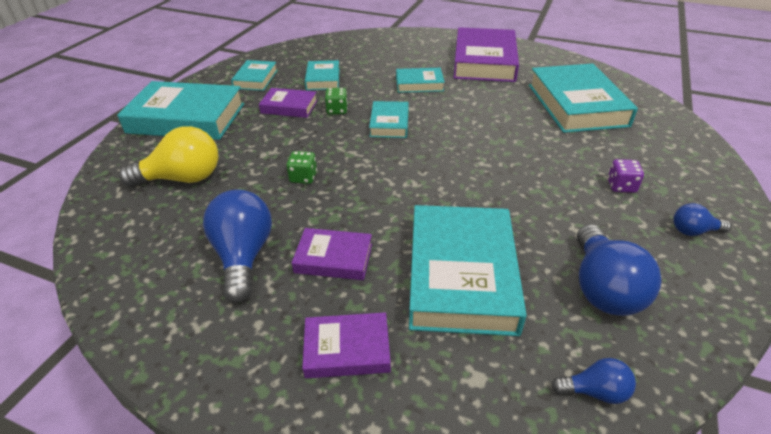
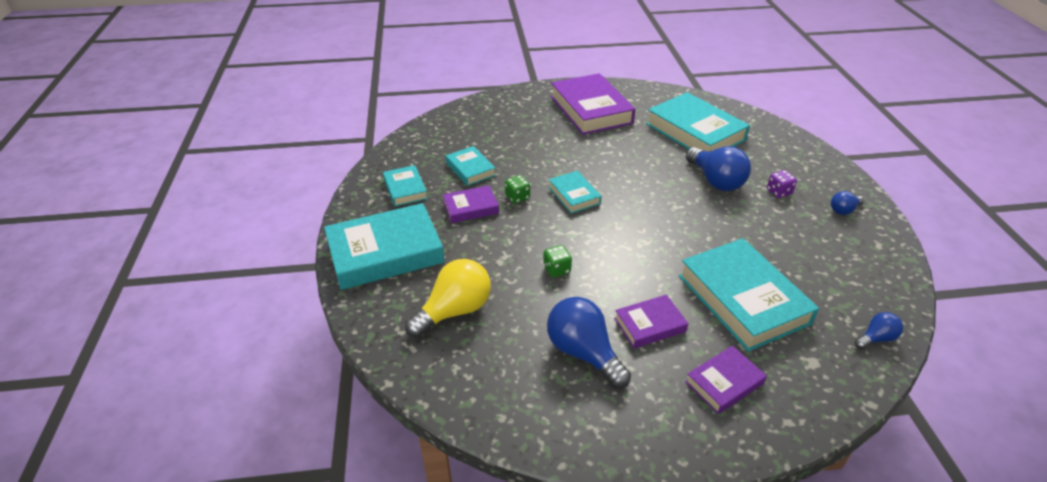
camera: 30 degrees left, 0 degrees up
turquoise book [396,68,445,93] -> none
blue light bulb [577,224,662,316] -> blue light bulb moved to [686,146,751,191]

